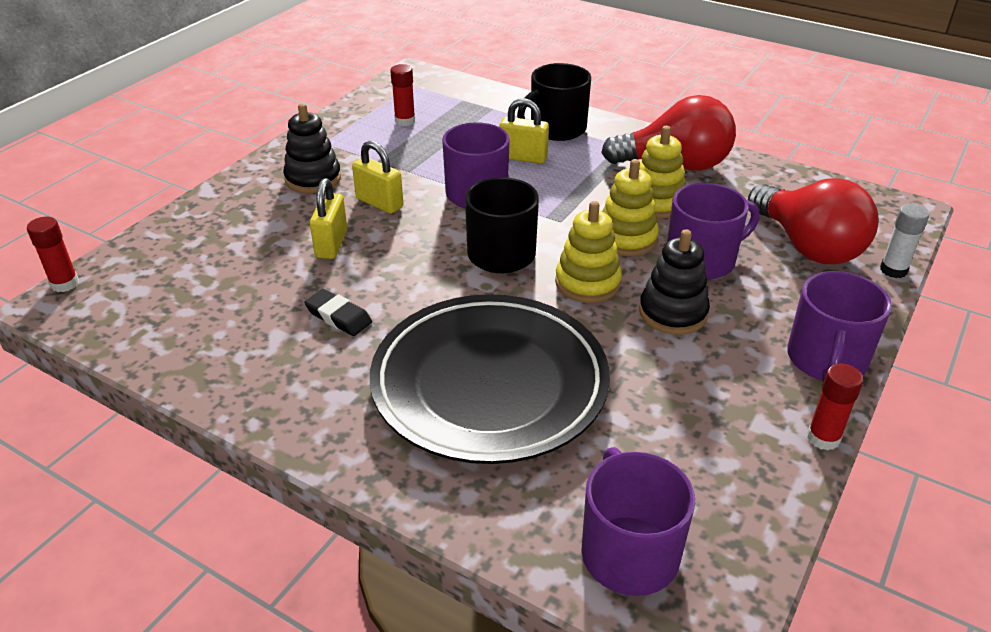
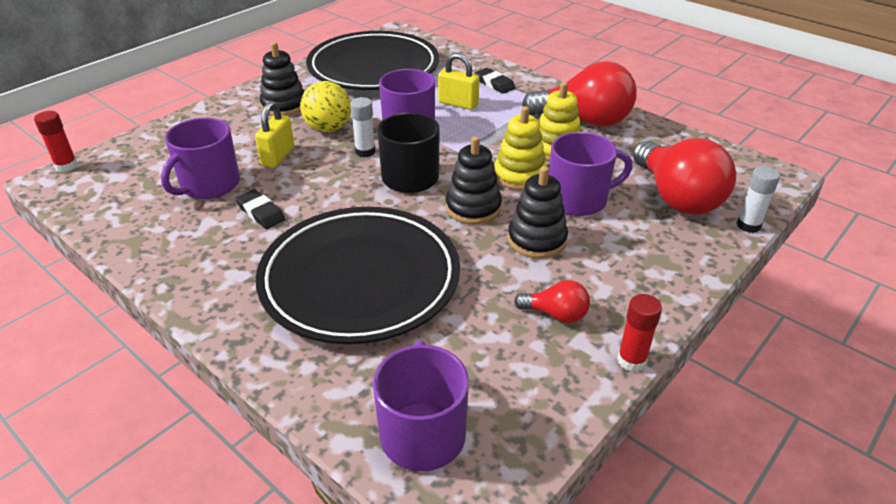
camera: 10 degrees right, 0 degrees up
yellow padlock [352,141,403,214] -> yellow ball [300,81,351,132]
red glue stick [390,64,415,126] -> black plate [306,31,439,90]
black mug [517,63,591,141] -> black eraser [475,68,515,94]
yellow stacking toy [555,201,622,303] -> black stacking toy [446,136,502,224]
purple mug [787,271,892,382] -> purple mug moved to [161,118,240,199]
none -> white glue stick [350,97,375,157]
none -> red light bulb [514,280,590,323]

